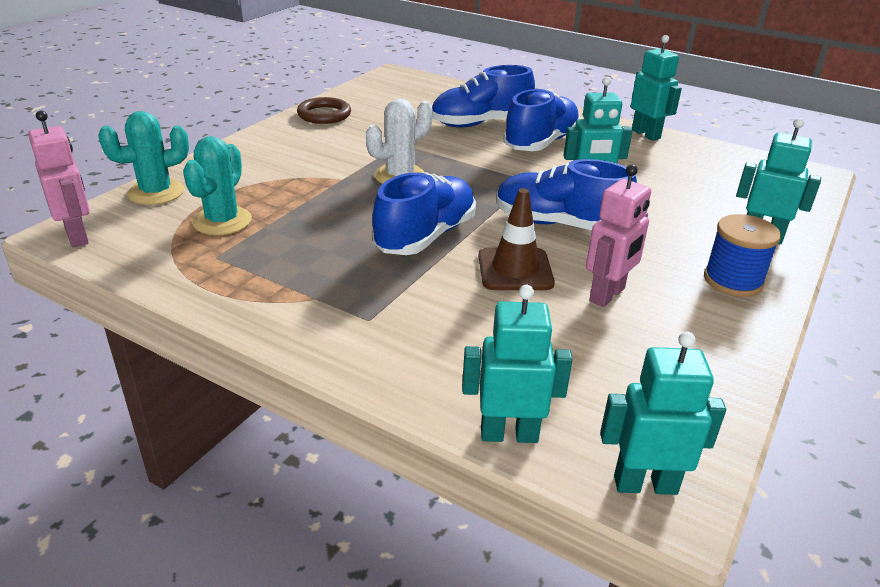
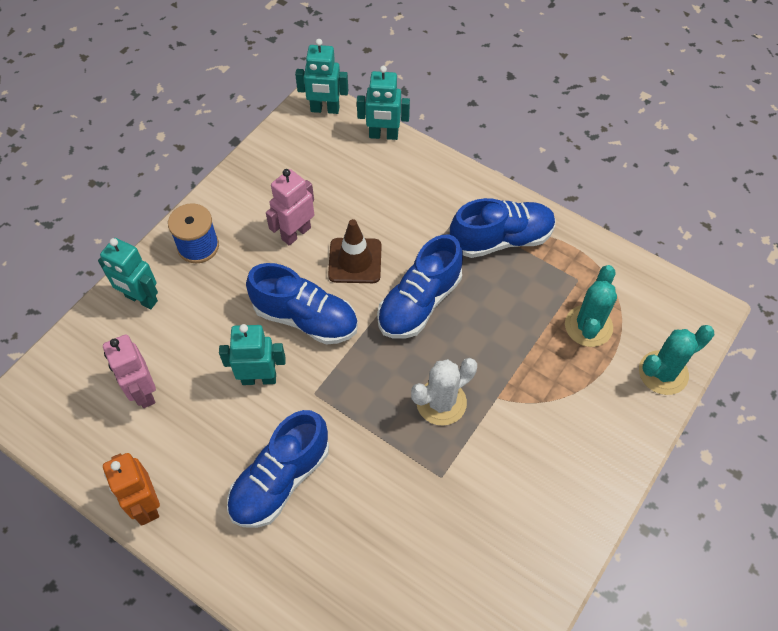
camera: 175 degrees left, 25 degrees up
pink robot [28,110,90,247] -> pink robot moved to [103,334,156,408]
brown ring [297,97,351,124] -> none
blue shoe [432,65,535,127] -> blue shoe moved to [450,198,556,258]
turquoise robot [631,35,682,141] -> orange robot [103,453,160,526]

